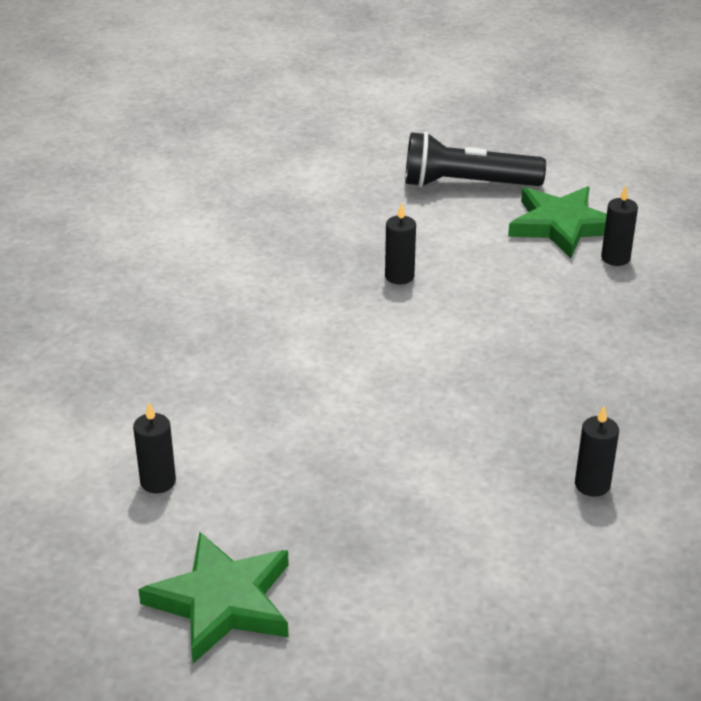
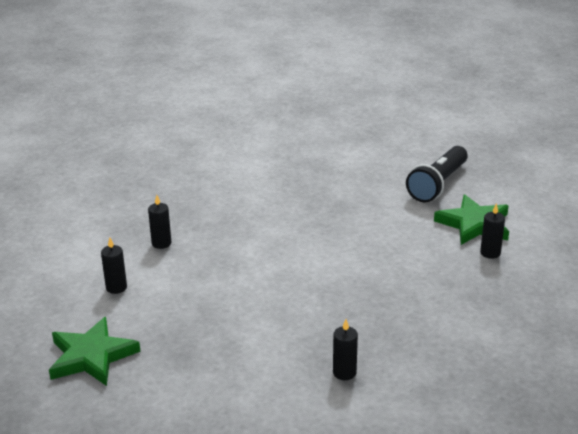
camera: 30 degrees right, 5 degrees down
black candle [385,203,416,284] -> black candle moved to [148,195,171,249]
black flashlight [405,132,546,187] -> black flashlight turned 90 degrees counterclockwise [406,146,468,202]

